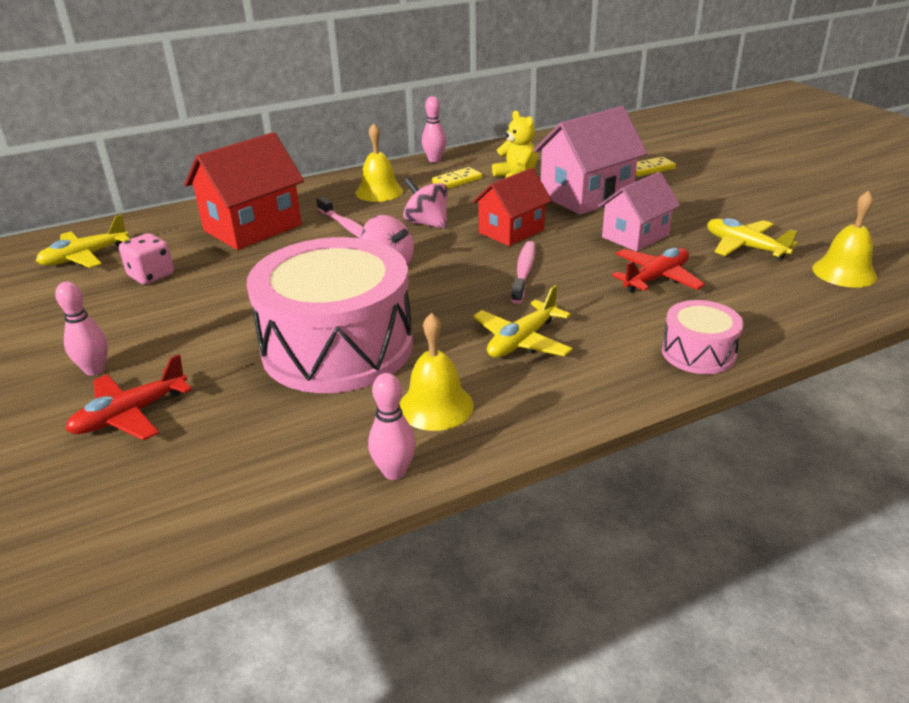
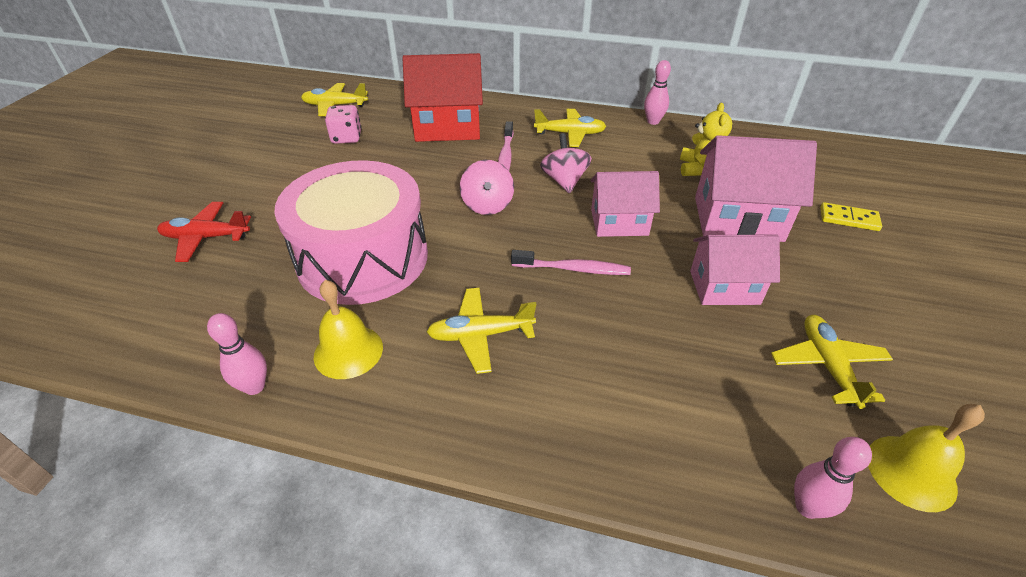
camera: 40 degrees right, 10 degrees up
pink bowling pin [55,281,108,376] -> pink bowling pin moved to [794,437,872,519]
yellow bell [355,123,403,202] -> yellow plane [534,109,606,147]
yellow domino [432,167,482,189] -> none
red house [472,168,552,246] -> pink house [590,171,660,237]
pink toothbrush [511,241,536,304] -> pink toothbrush turned 45 degrees clockwise [511,250,631,275]
red plane [612,248,705,293] -> none
pink drum [662,300,744,374] -> none

